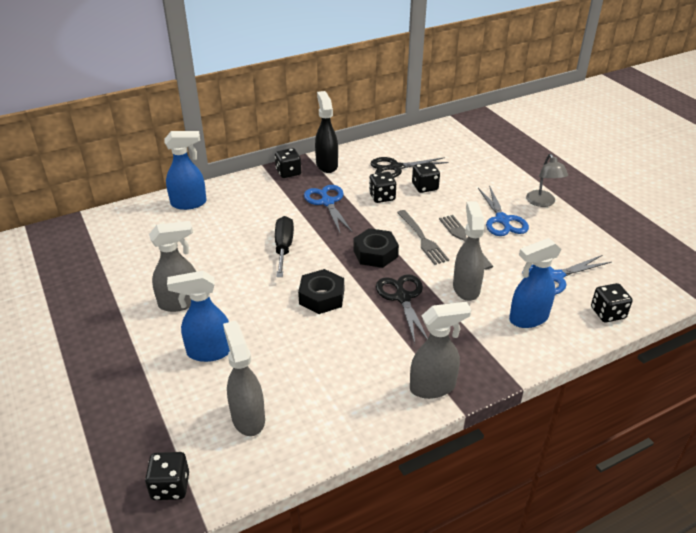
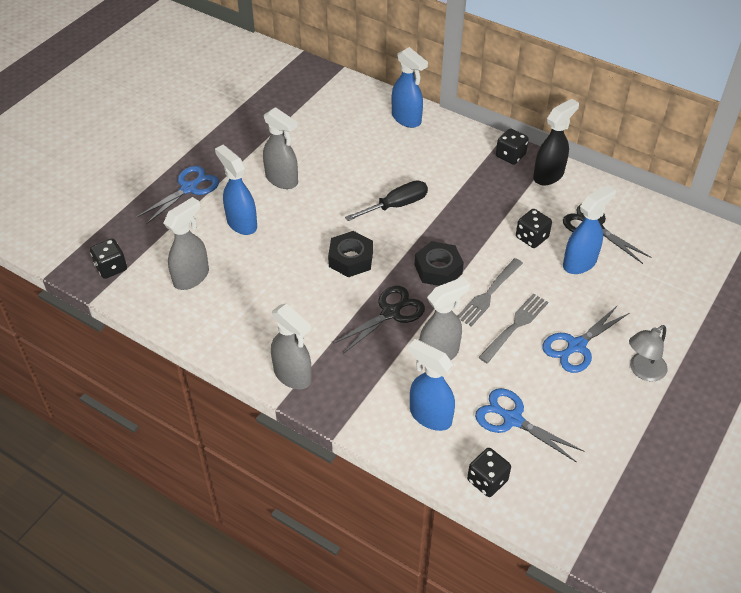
camera: 60 degrees right, 10 degrees up
blue scissors [304,185,353,233] -> blue scissors moved to [137,166,219,224]
black dice [412,162,440,193] -> blue spray bottle [563,185,616,274]

